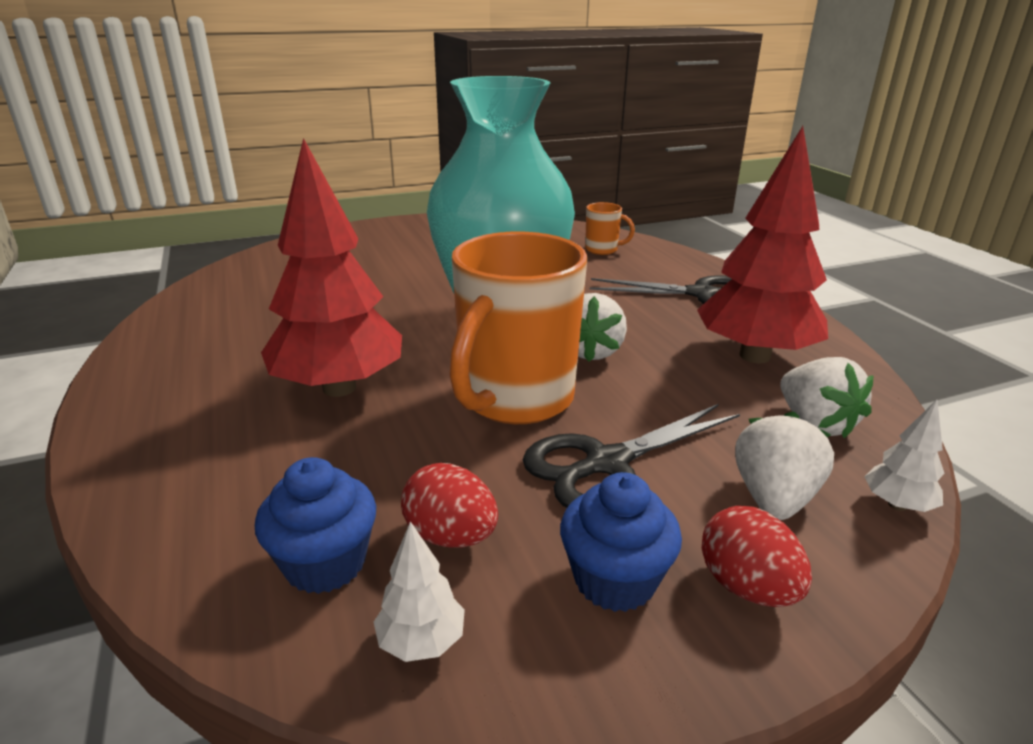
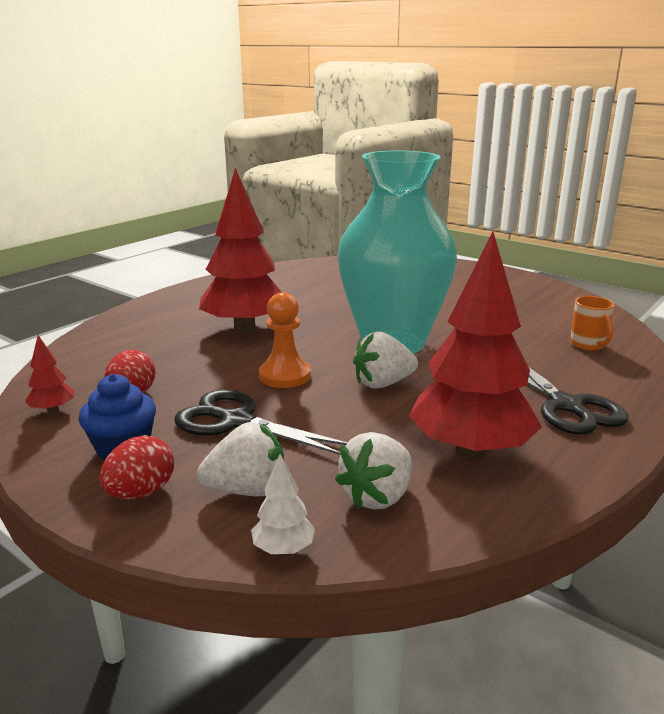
camera: 60 degrees right, 5 degrees down
blue cupcake [255,457,376,594] -> none
white tree [374,521,465,662] -> red tree [25,335,74,413]
orange mug [450,231,588,424] -> orange pawn [259,292,311,388]

